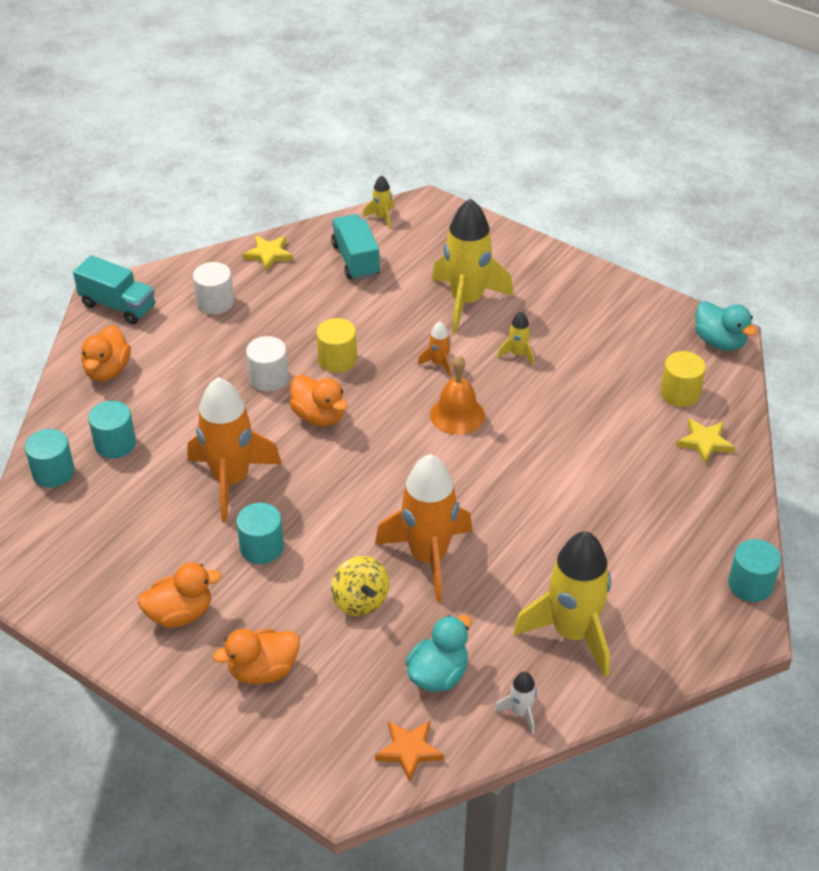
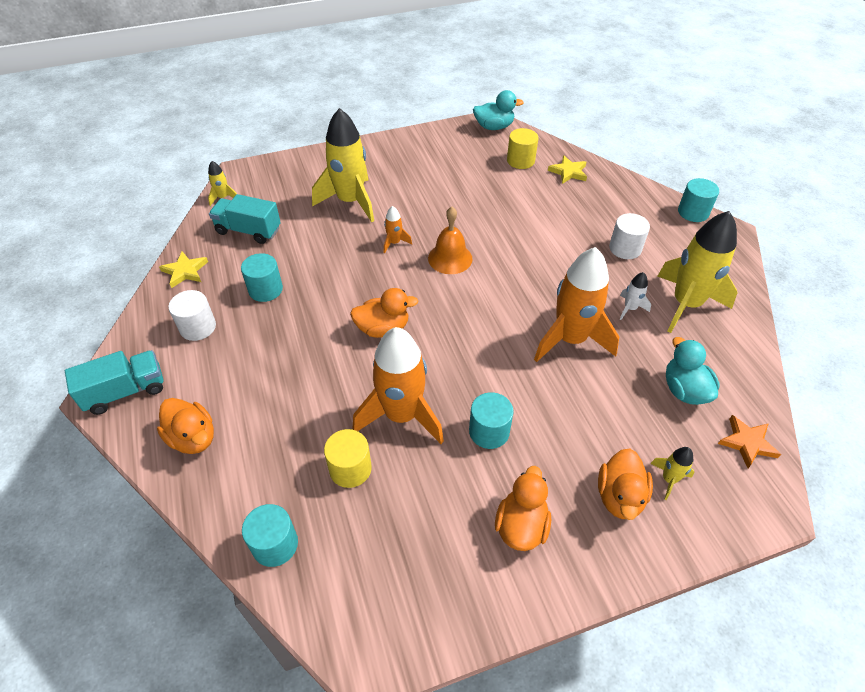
camera: 55 degrees left, 5 degrees up
turquoise cylinder [88,401,136,458] -> turquoise cylinder moved to [241,253,283,302]
white cylinder [246,336,288,392] -> white cylinder moved to [609,213,650,259]
yellow cylinder [316,318,357,373] -> yellow cylinder moved to [324,429,372,488]
yellow spinning top [331,556,389,616] -> none
white rocket [494,672,537,735] -> white rocket moved to [620,272,651,320]
yellow rocket [497,311,534,365] -> yellow rocket moved to [650,447,694,500]

